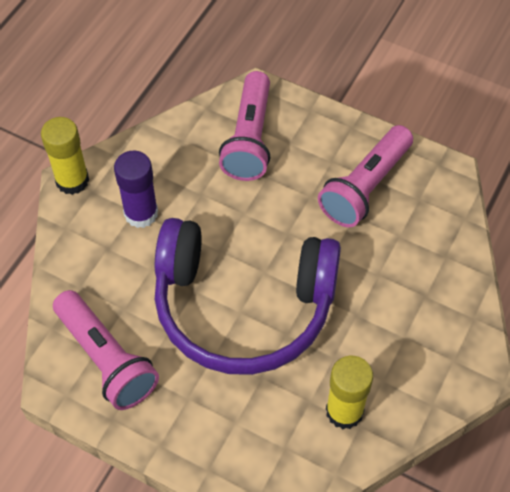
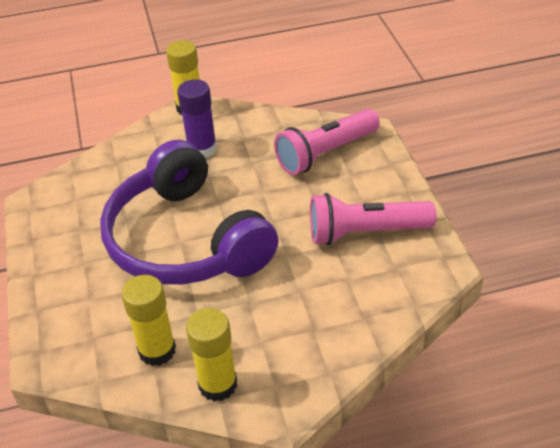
camera: 50 degrees right, 15 degrees down
pink flashlight [53,290,159,410] -> none
none -> yellow glue stick [186,308,237,402]

